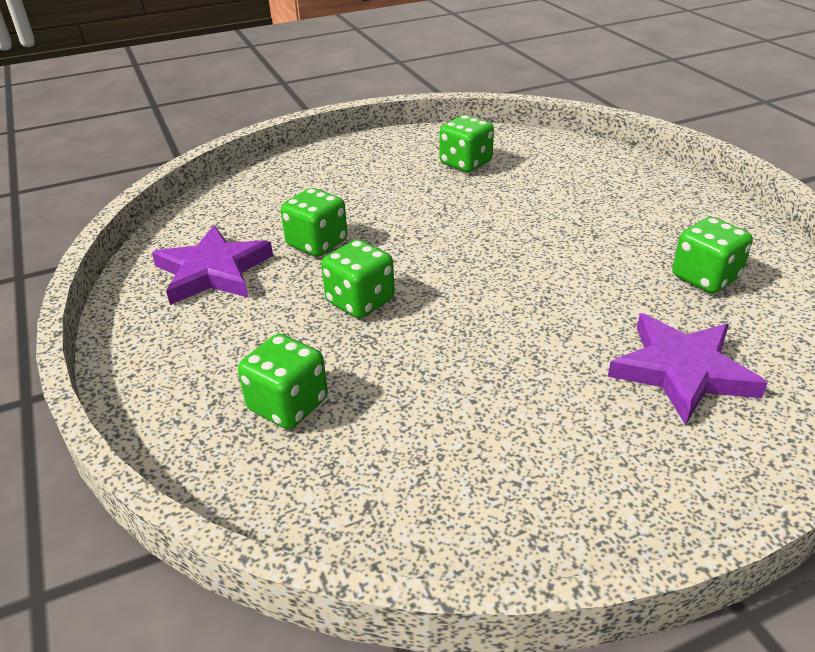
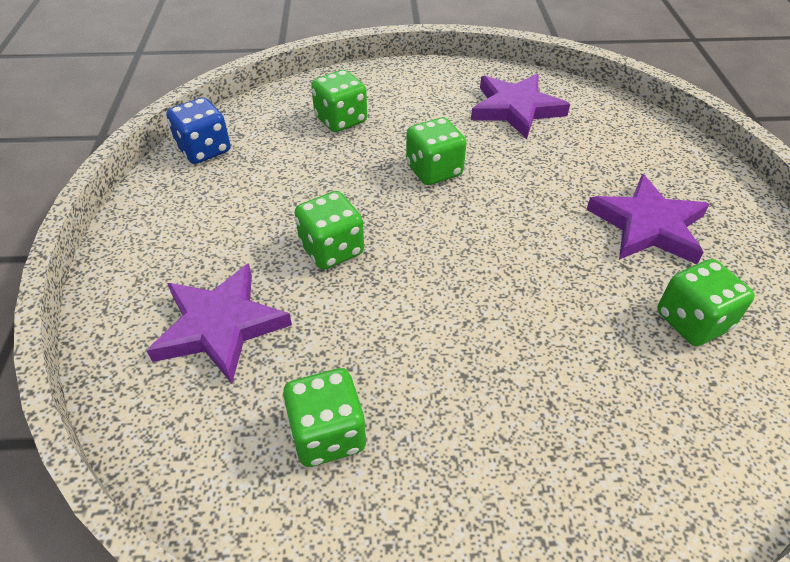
camera: 110 degrees right, 10 degrees up
green dice [281,188,347,257] -> green dice moved to [294,191,364,270]
none -> blue dice [166,97,231,164]
none -> purple star [586,174,710,264]

